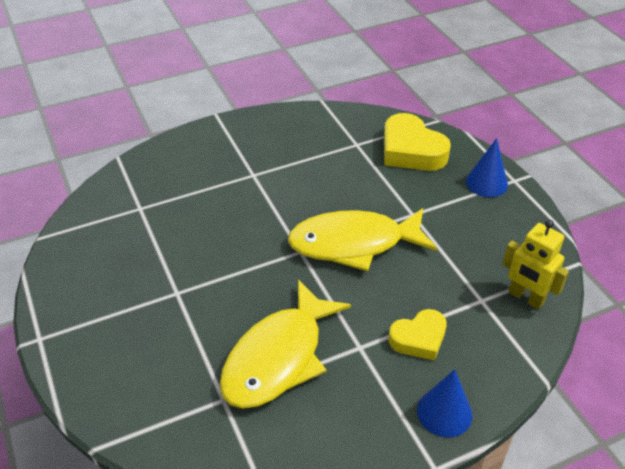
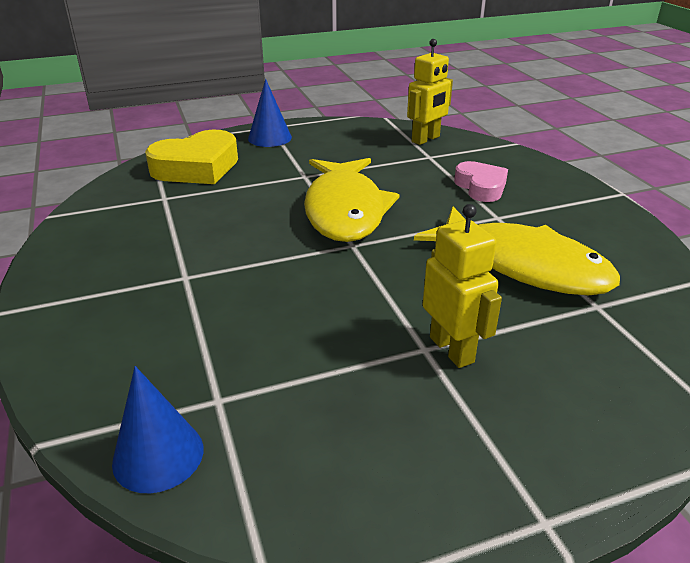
camera: 85 degrees left, 10 degrees down
yellow heart [388,309,447,361] -> pink heart [454,161,508,202]
blue cone [417,369,473,437] -> blue cone moved to [112,366,203,493]
none -> yellow robot [423,204,502,368]

